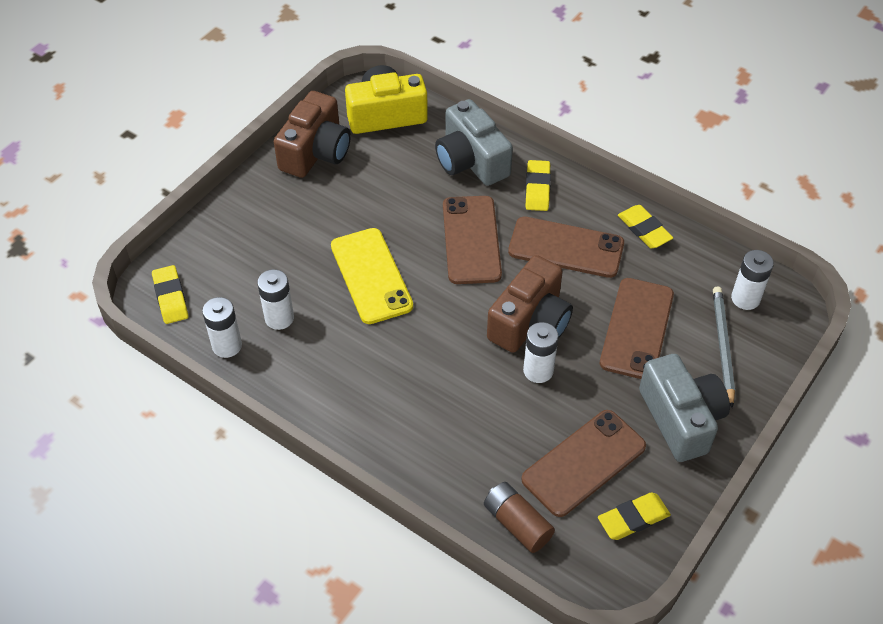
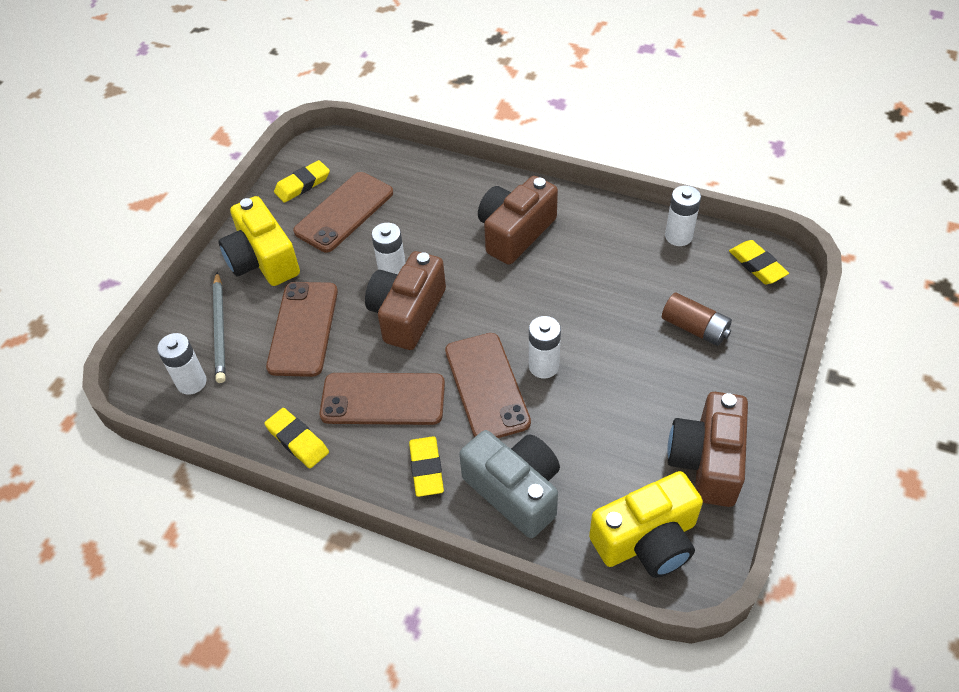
camera: 170 degrees right, 0 degrees up
white battery [257,269,294,330] -> white battery moved to [529,316,561,378]
yellow phone [331,228,413,324] -> none
brown battery [484,482,555,553] -> brown battery moved to [662,293,732,346]
grey camera [639,354,730,462] -> yellow camera [218,196,300,286]
none -> brown camera [478,176,558,265]

